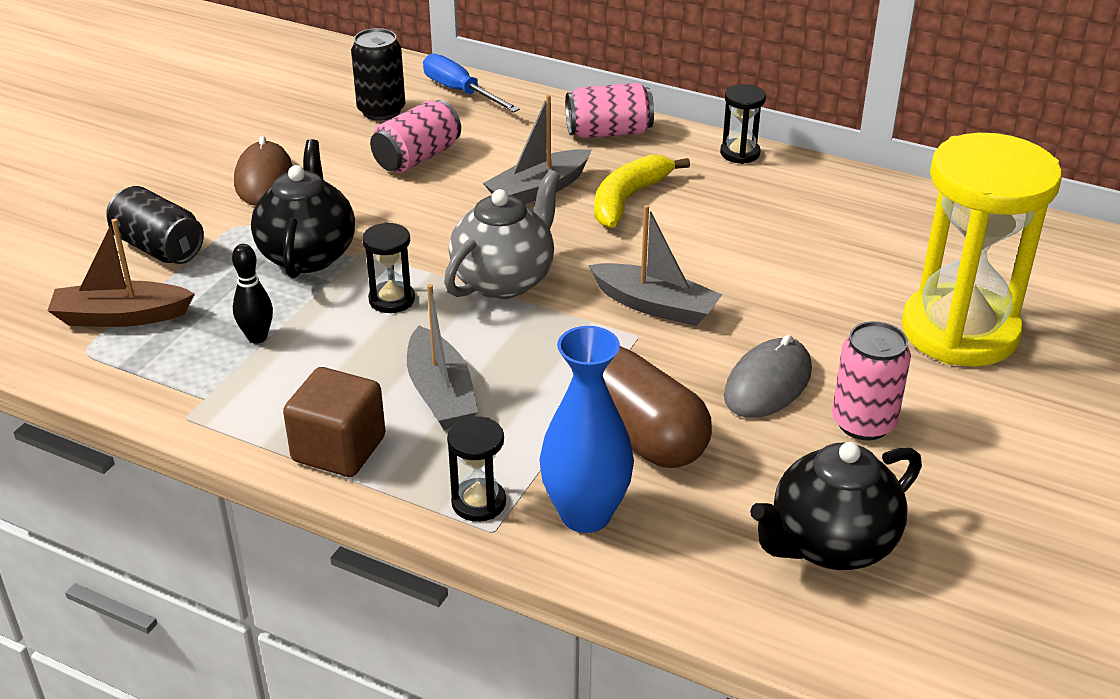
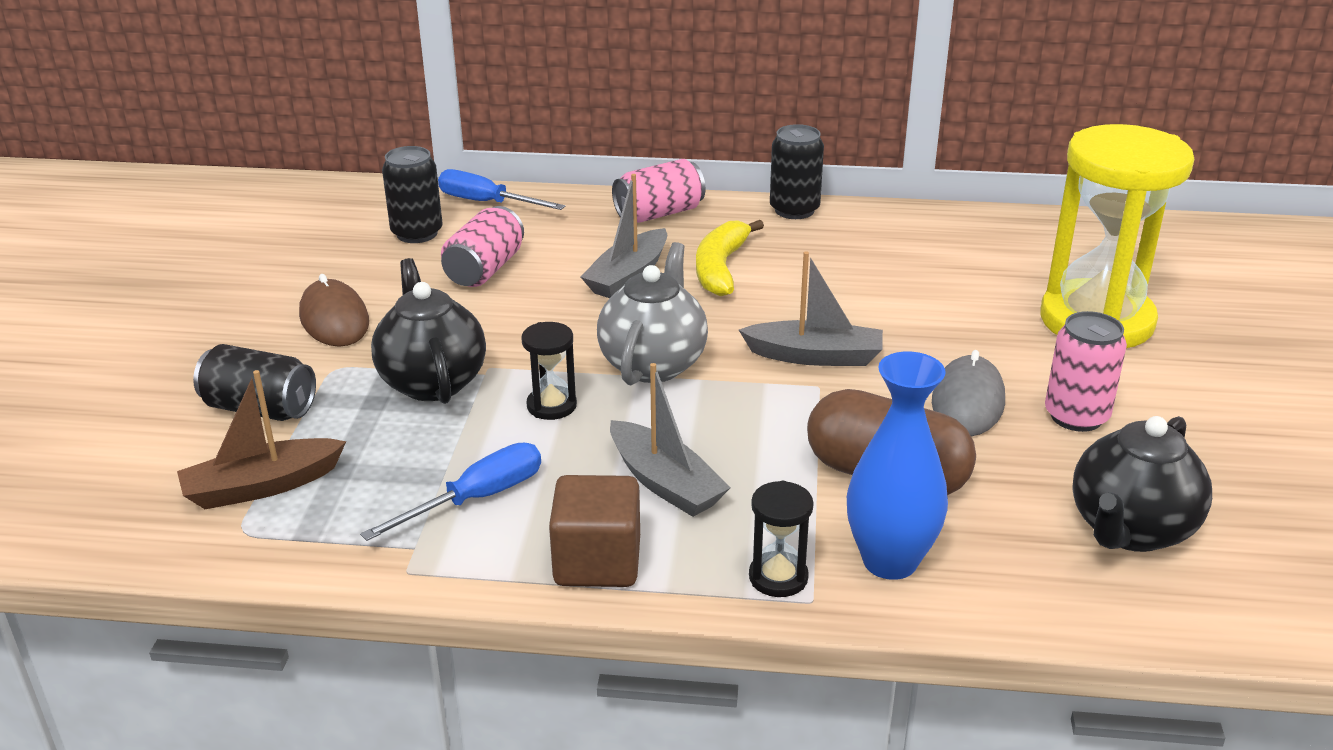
camera: 20 degrees left, 5 degrees down
black bowling pin [232,244,273,344] -> none
black hourglass [720,84,766,164] -> black can [770,124,824,219]
none -> blue screwdriver [360,443,541,541]

